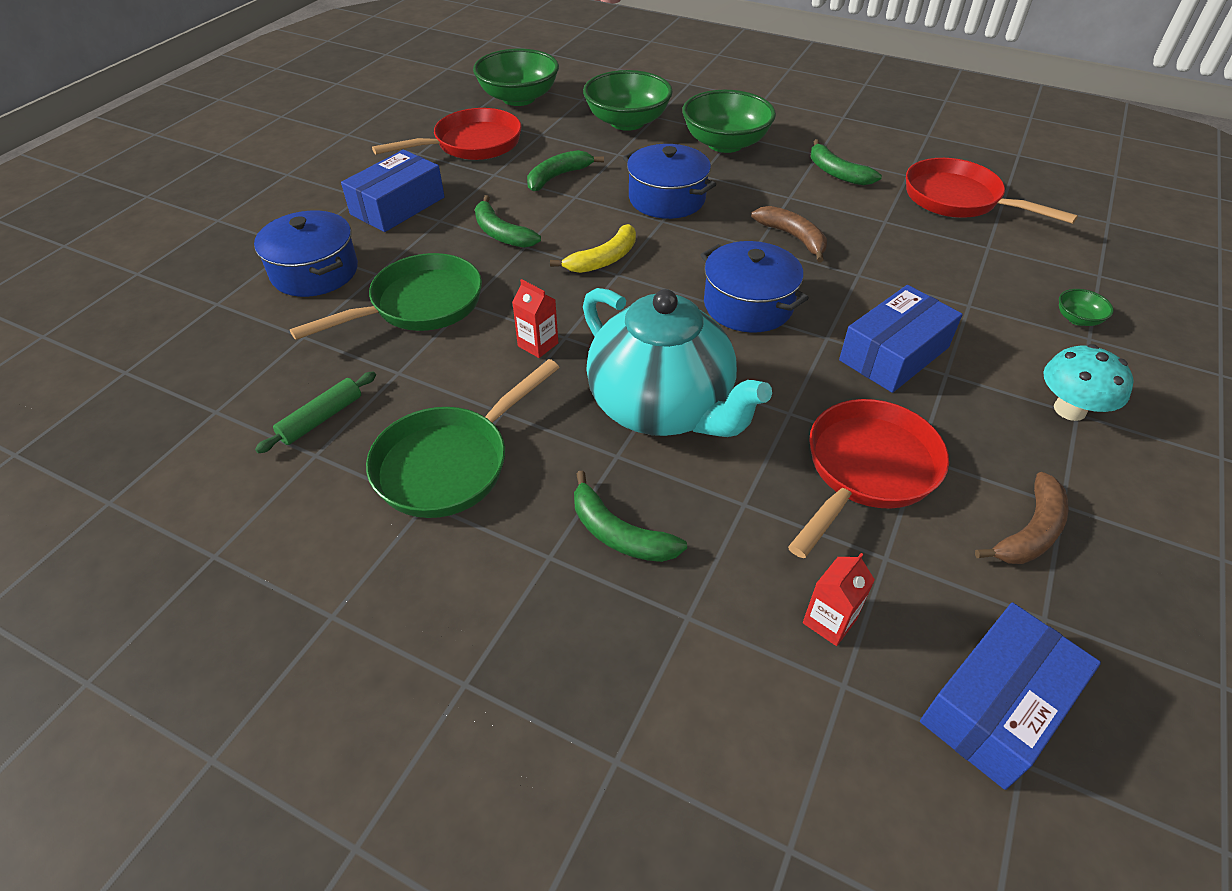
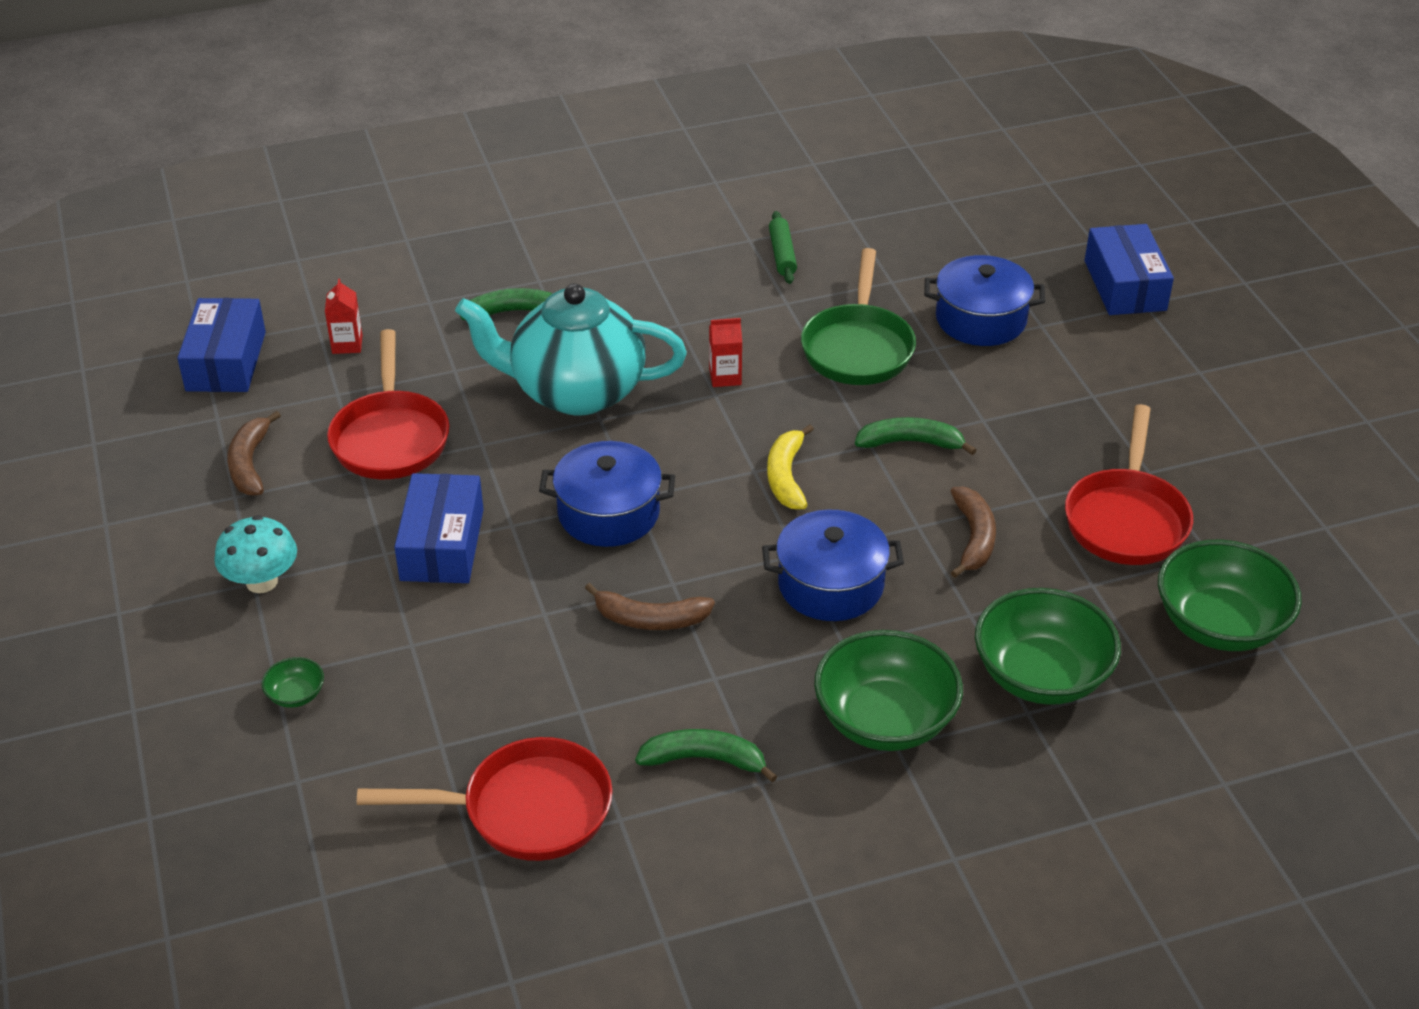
camera: 135 degrees right, 5 degrees down
blue box [341,150,445,232] -> blue box moved to [1085,224,1174,315]
green pan [366,359,560,518] -> none
green banana [527,150,604,191] -> brown banana [951,487,996,578]

